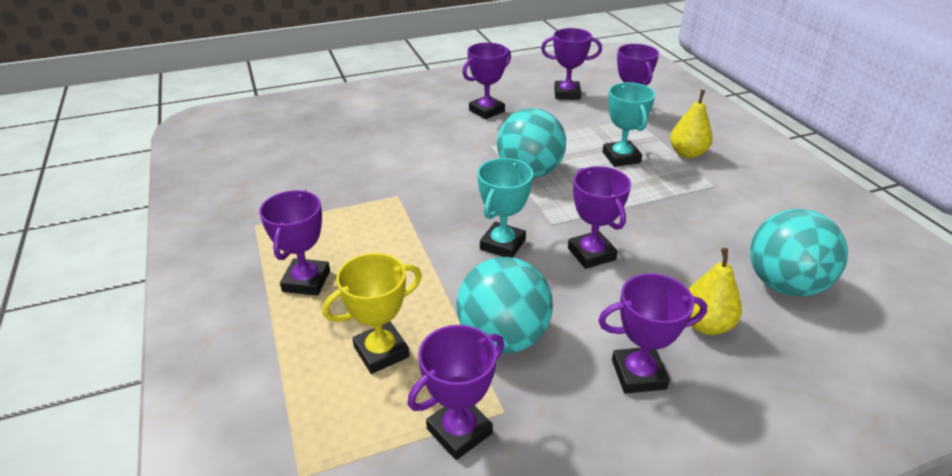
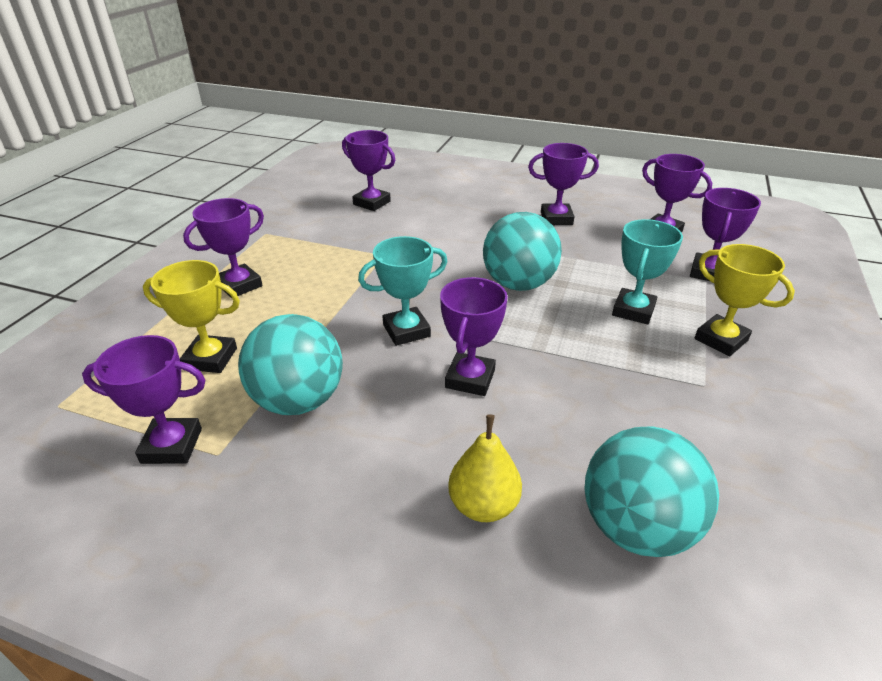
camera: 40 degrees right, 0 degrees up
purple trophy [598,273,707,394] -> purple trophy moved to [342,130,395,211]
yellow pear [670,90,713,158] -> yellow trophy [695,244,795,356]

